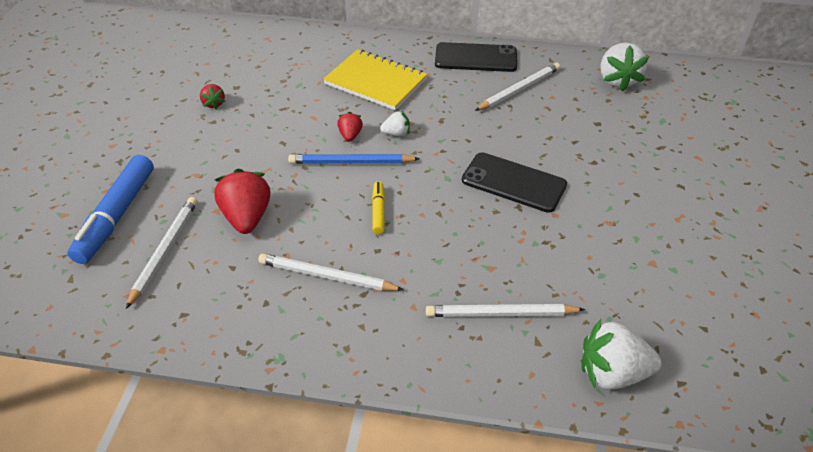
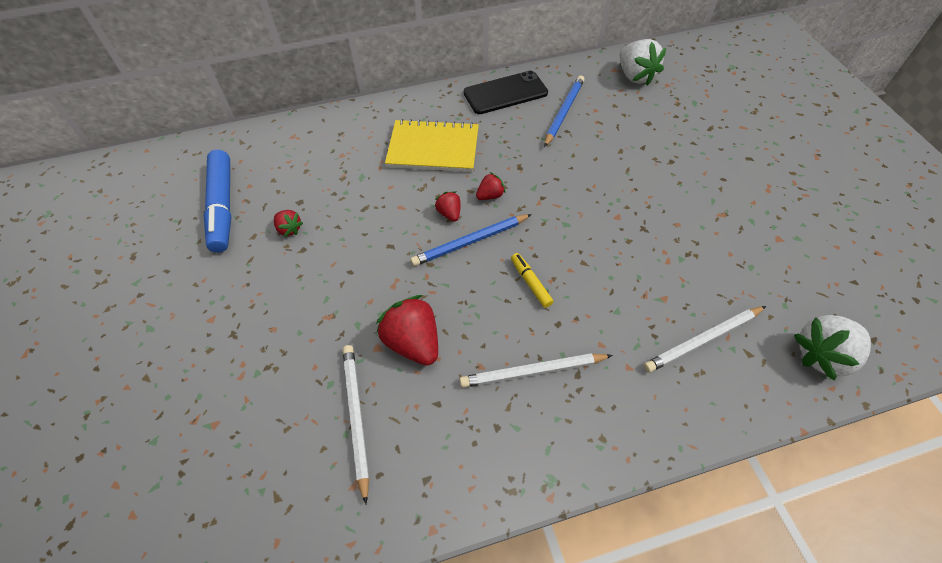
camera: 25 degrees left, 10 degrees up
blue marker [67,155,154,264] -> blue marker moved to [204,150,231,253]
white strawberry [380,111,410,137] -> red strawberry [476,172,505,200]
black phone [462,152,567,213] -> none
white pencil [475,62,560,111] -> blue pencil [544,76,584,147]

